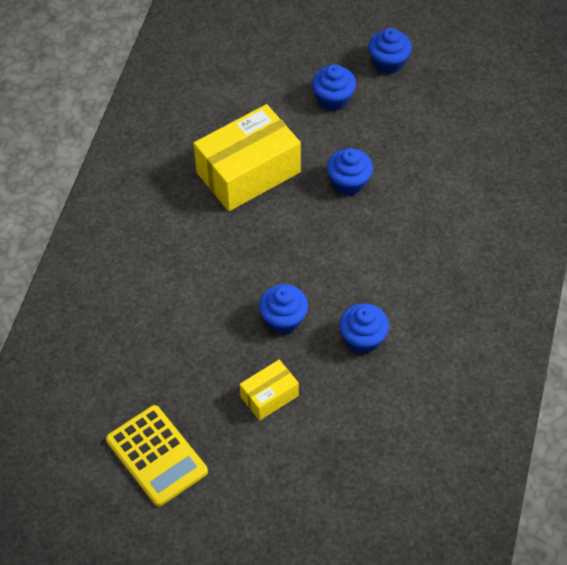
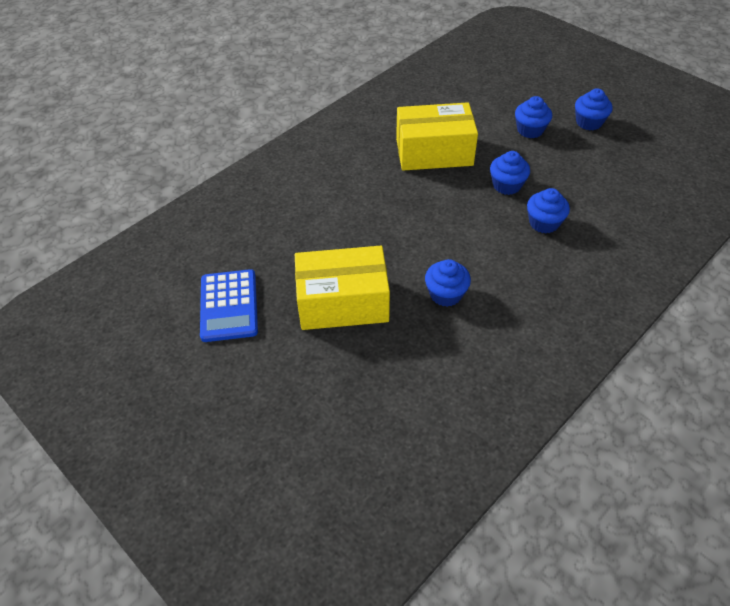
camera: 30 degrees right, 5 degrees down
yellow calculator [106,405,208,506] -> blue calculator [200,269,258,342]
yellow box [240,359,299,421] -> yellow box [295,246,390,330], size x1.99
blue cupcake [259,284,308,334] -> blue cupcake moved to [527,188,570,233]

